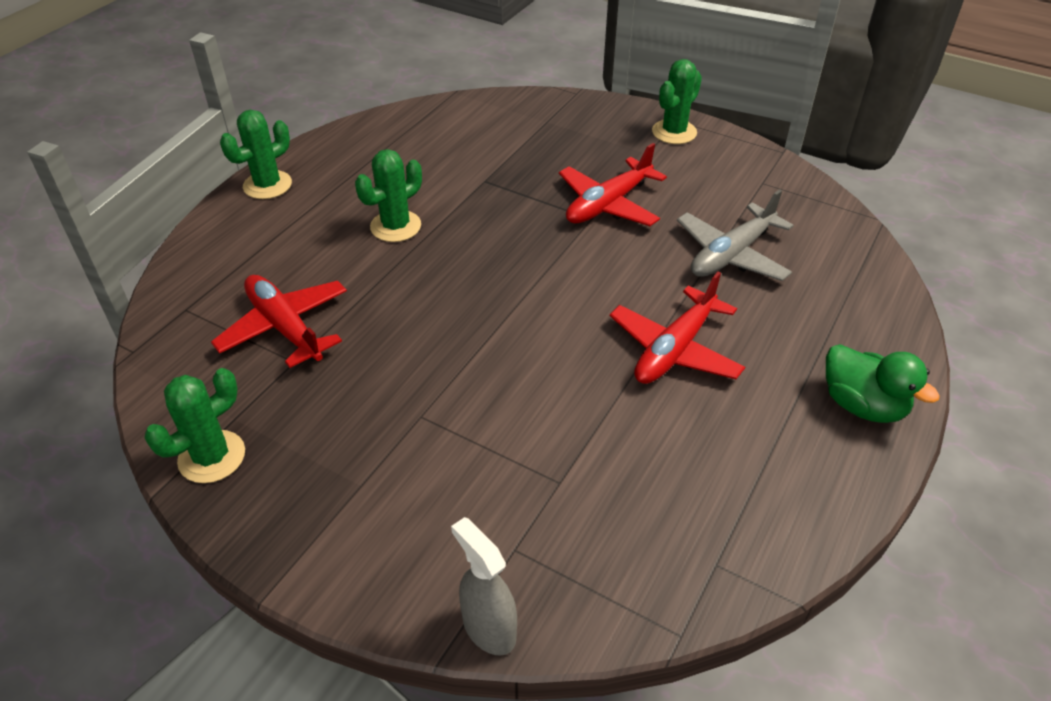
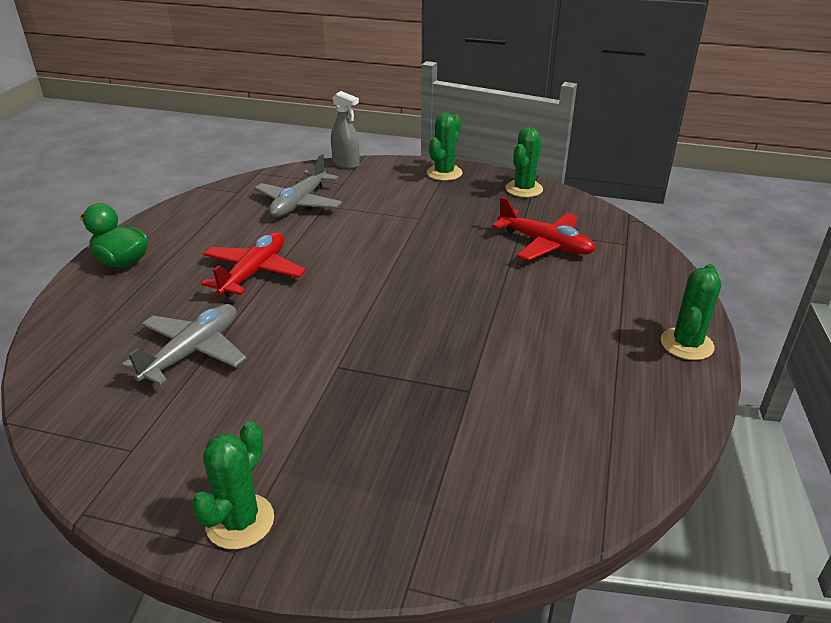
camera: 165 degrees right, 10 degrees down
green cactus [355,149,422,242] -> green cactus moved to [427,113,463,181]
red plane [559,143,667,226] -> none
none -> grey plane [254,154,342,217]

